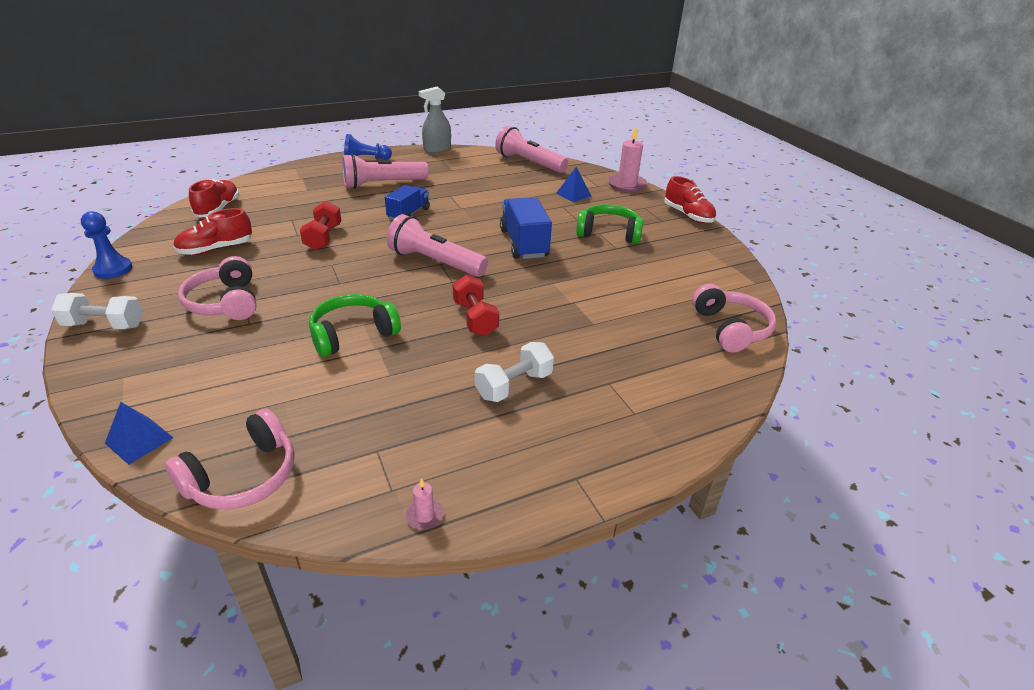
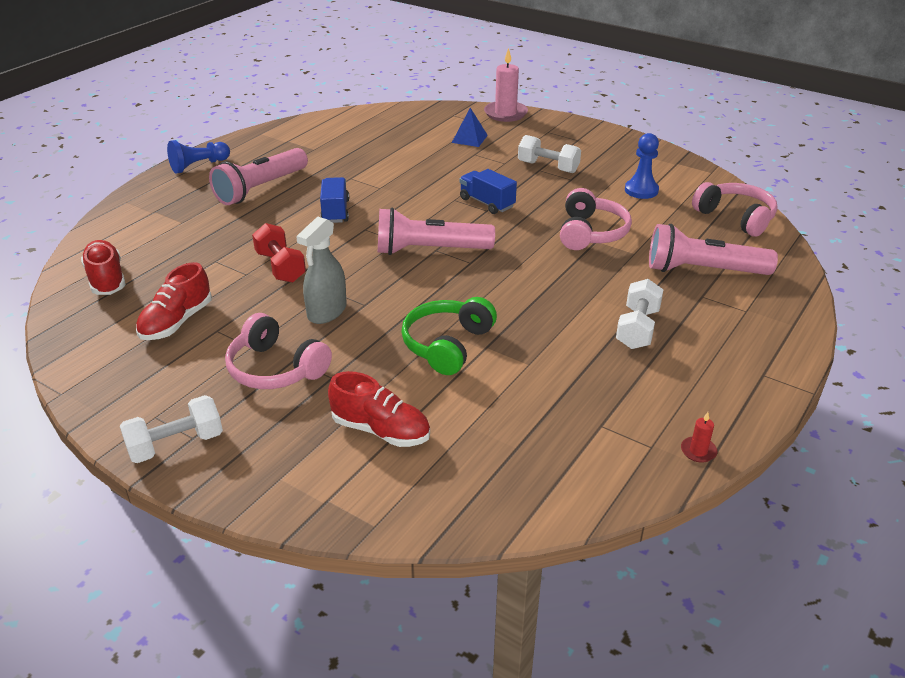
camera: 30 degrees left, 0 degrees up
blue pawn [81,211,132,279] -> blue pawn moved to [625,133,659,199]
blue pyramid [105,402,174,465] -> none
pink headphones [165,409,295,510] -> pink headphones moved to [560,188,632,250]
pink candle [405,478,444,530] -> red candle [681,412,717,463]
grey spray bottle [419,87,451,153] -> grey spray bottle moved to [296,216,347,324]
red dumbbell [453,274,499,336] -> none
pink flashlight [495,126,568,173] -> pink flashlight moved to [649,224,778,275]
blue truck [500,198,552,259] -> blue truck [460,169,517,214], size x0.66
green headphones [576,204,643,244] -> white dumbbell [518,135,581,173]
red shoe [664,176,716,223] -> red shoe moved to [328,371,430,447]

